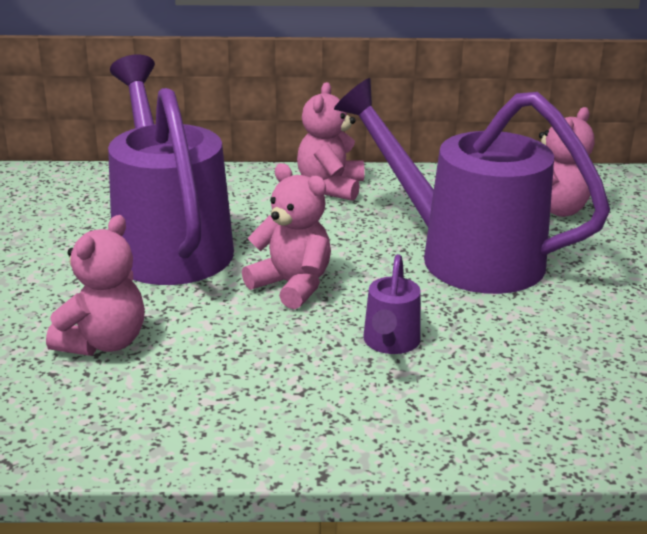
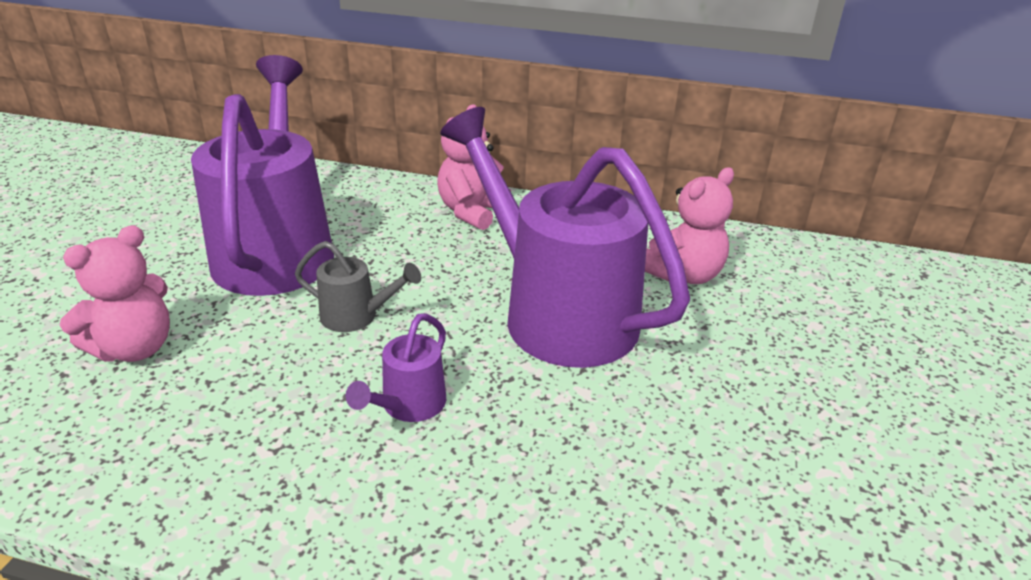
camera: 15 degrees right, 5 degrees up
pink teddy bear [242,163,331,309] -> grey watering can [295,241,421,332]

